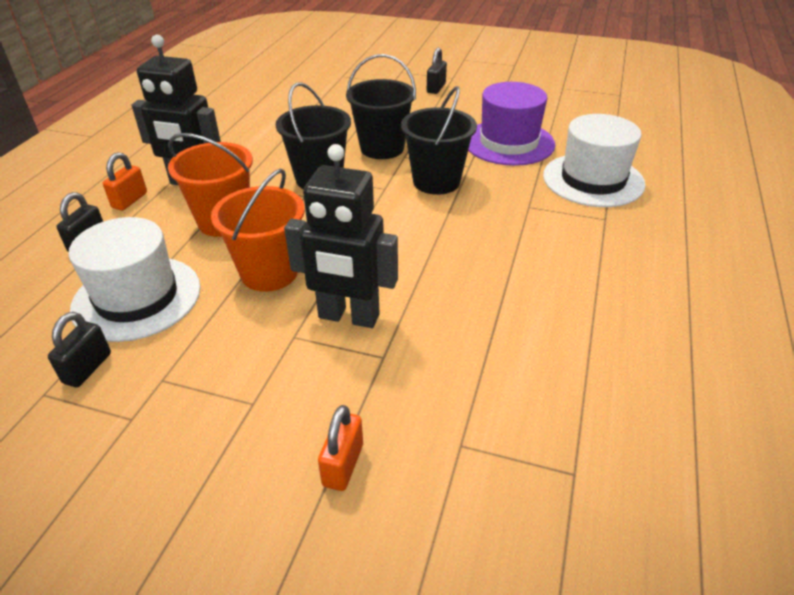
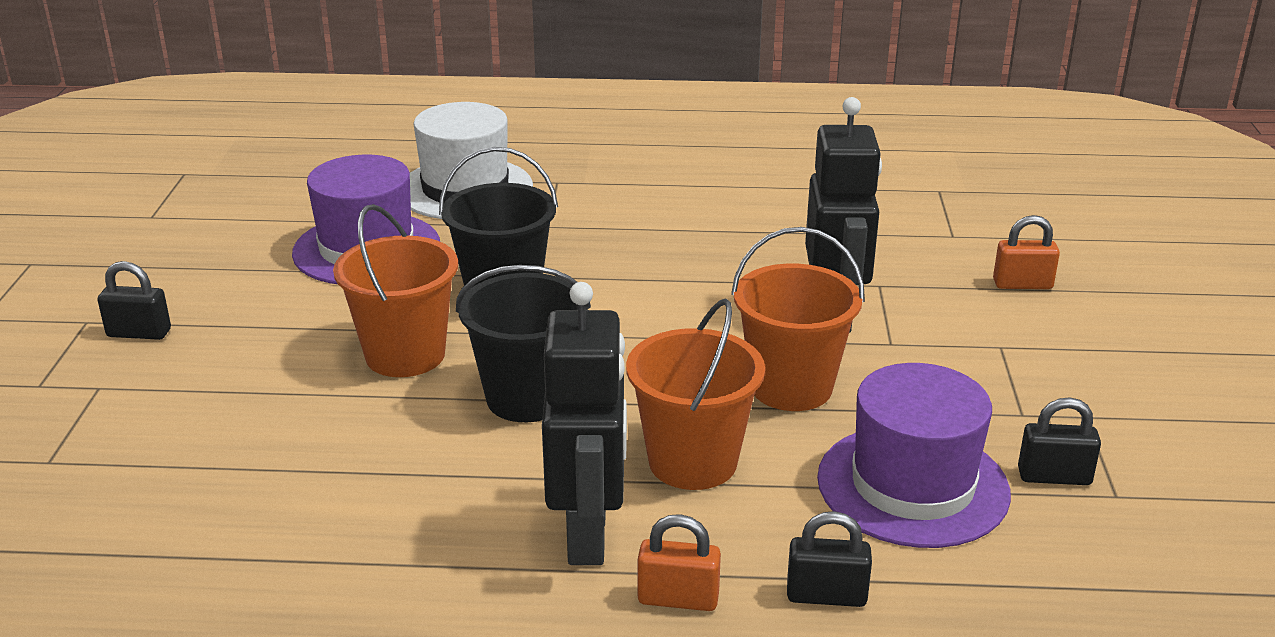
camera: 105 degrees left, 10 degrees down
white hat [68,217,201,342] -> purple hat [817,363,1011,548]
black bucket [346,54,416,159] -> orange bucket [333,204,458,377]

